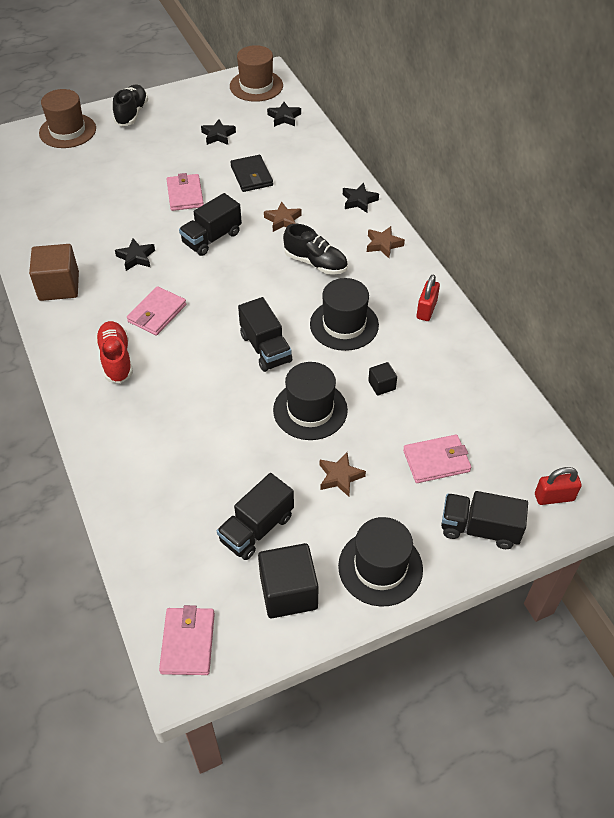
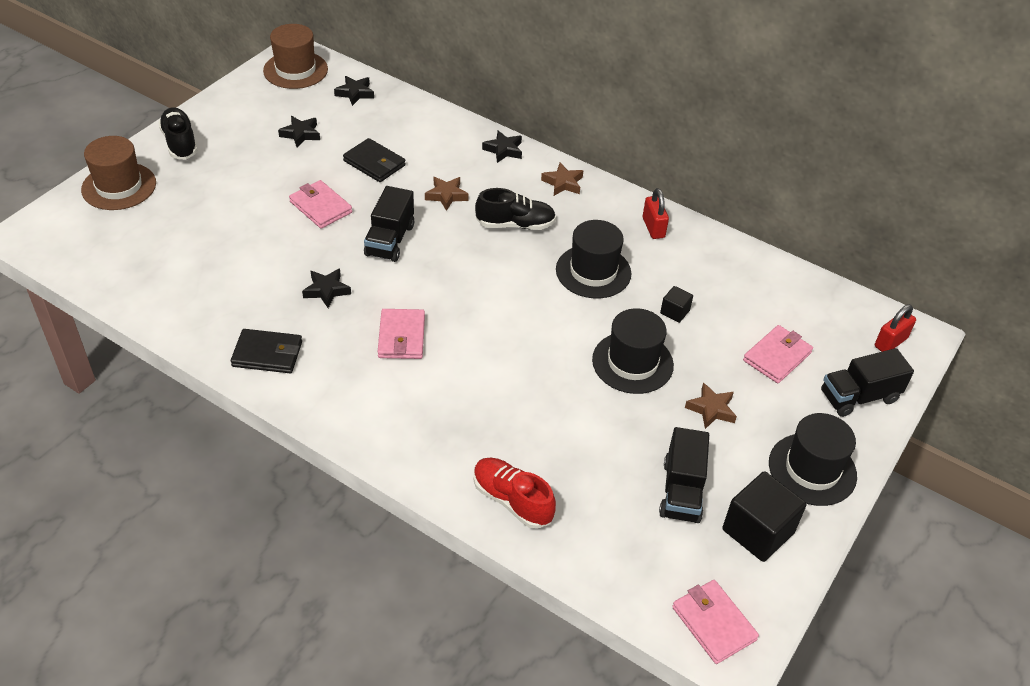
camera: 35 degrees left, 5 degrees down
brown cube [29,244,79,301] -> black wallet [231,329,302,373]
red shoe [95,321,133,383] -> red shoe moved to [474,458,556,529]
black truck [238,297,292,372] -> none

